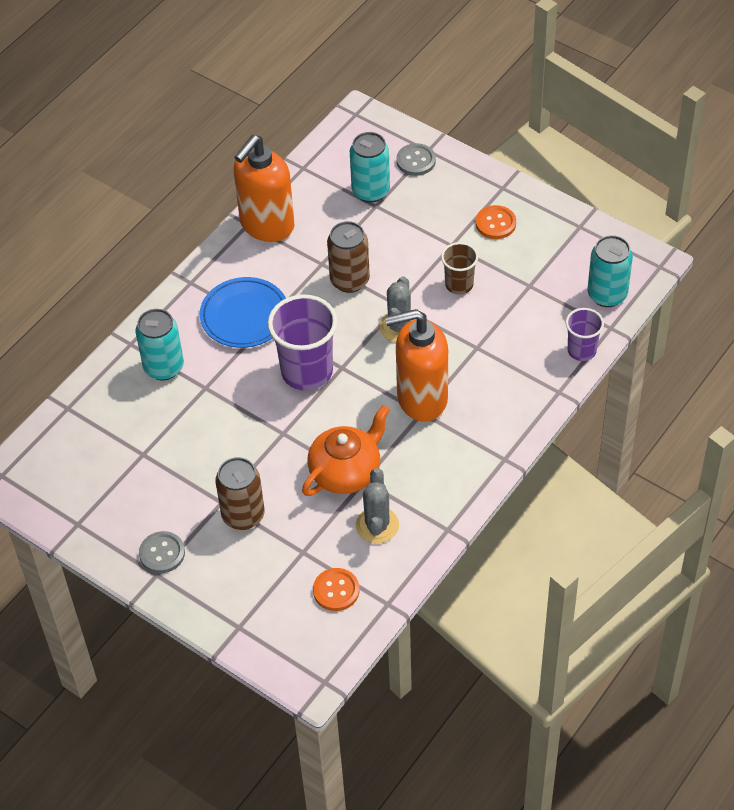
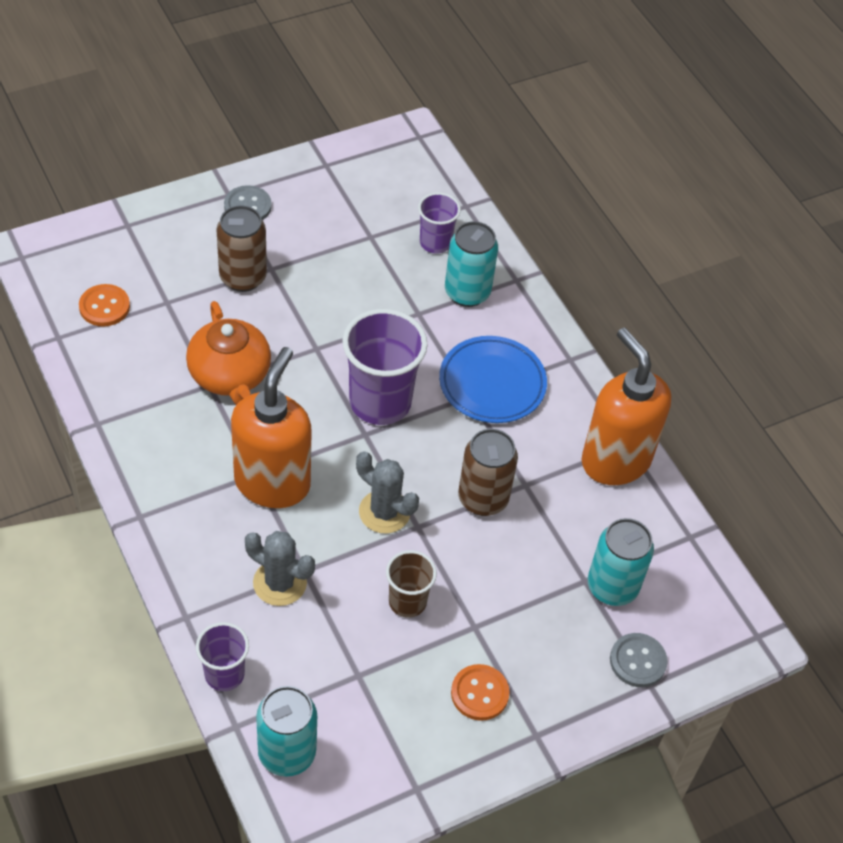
camera: 110 degrees right, 0 degrees up
grey cactus [356,468,399,544] -> grey cactus moved to [245,531,315,606]
none -> purple cup [418,192,461,254]

